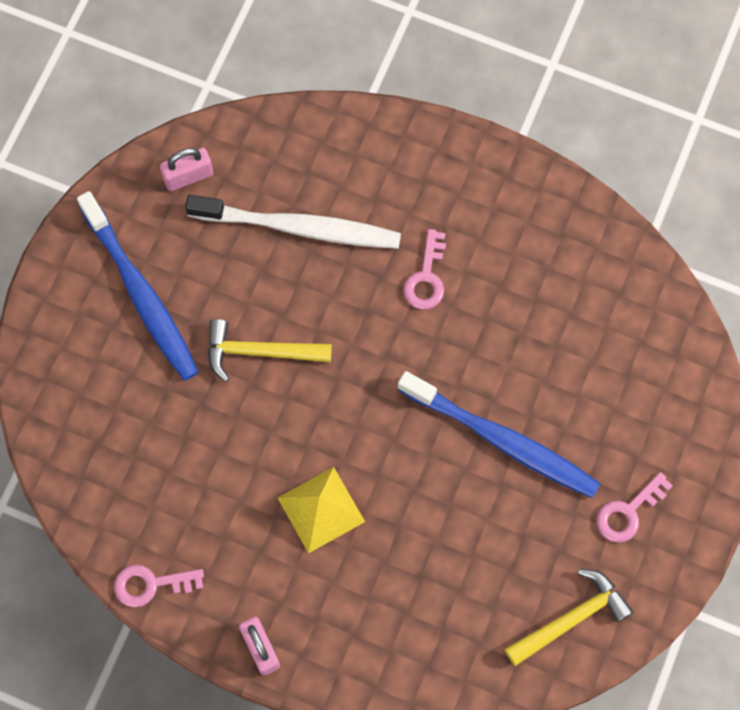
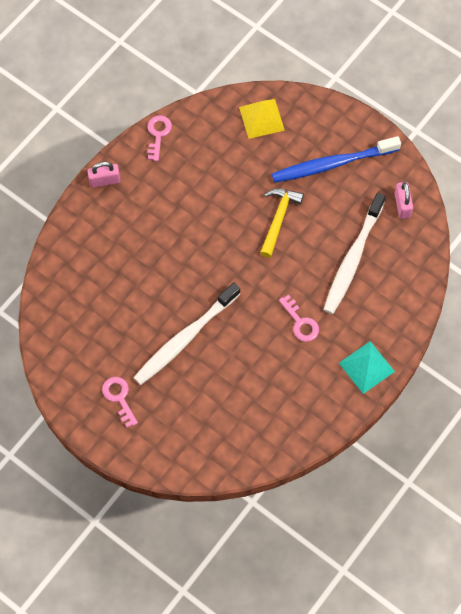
camera: 105 degrees right, 5 degrees down
yellow pyramid [278,467,365,553] -> yellow pyramid moved to [239,99,285,139]
blue toothbrush [398,371,601,498] -> white toothbrush [133,283,240,385]
pink key [403,229,446,310] -> pink key turned 150 degrees counterclockwise [279,295,319,342]
yellow hammer [505,569,633,666] -> none
none -> turquoise pyramid [339,341,395,394]

